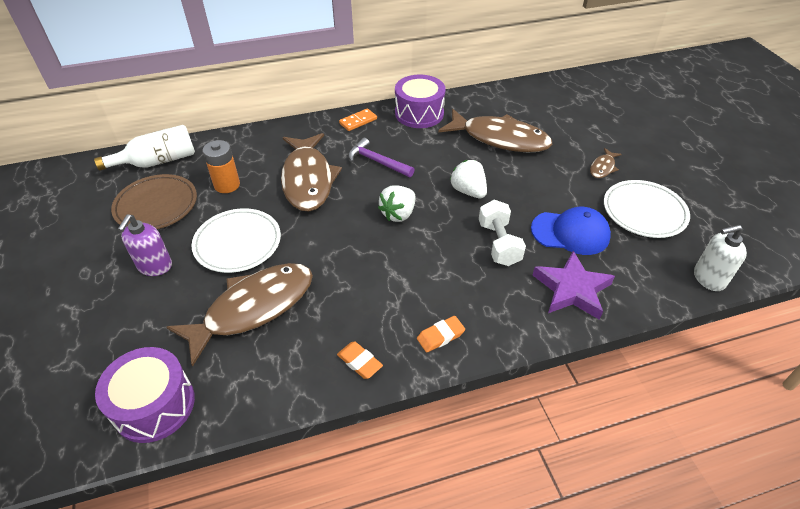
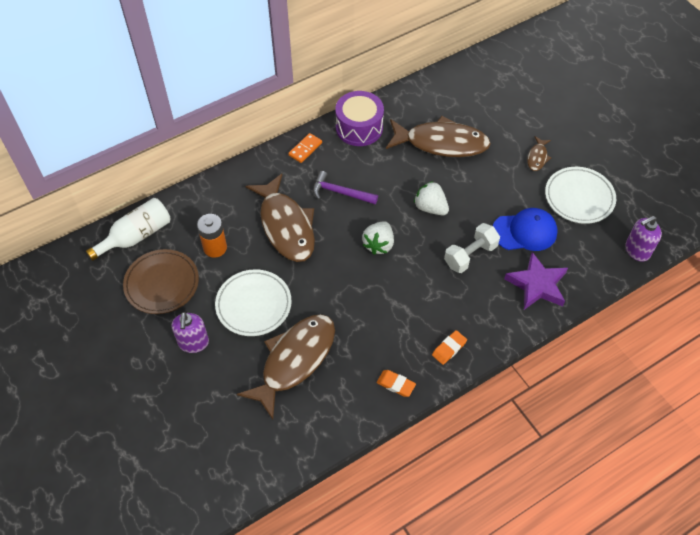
camera: 15 degrees left, 10 degrees up
purple drum [95,347,195,443] -> none
white dumbbell [479,200,526,266] -> white dumbbell turned 75 degrees clockwise [444,223,500,273]
white soap dispenser [694,225,747,291] -> purple soap dispenser [625,216,662,262]

